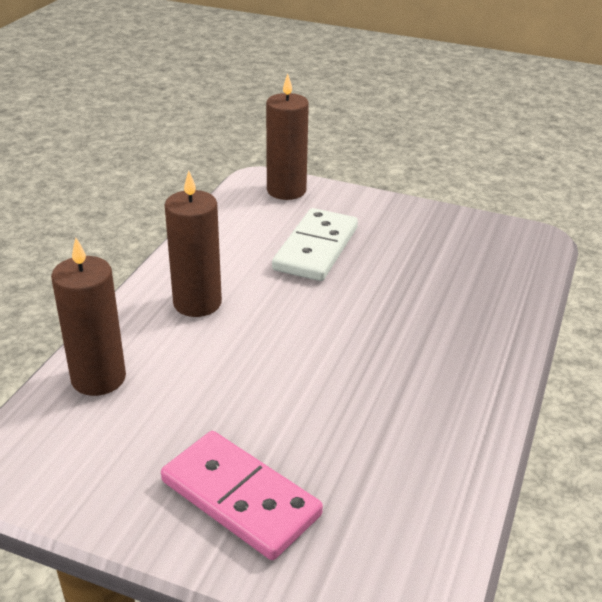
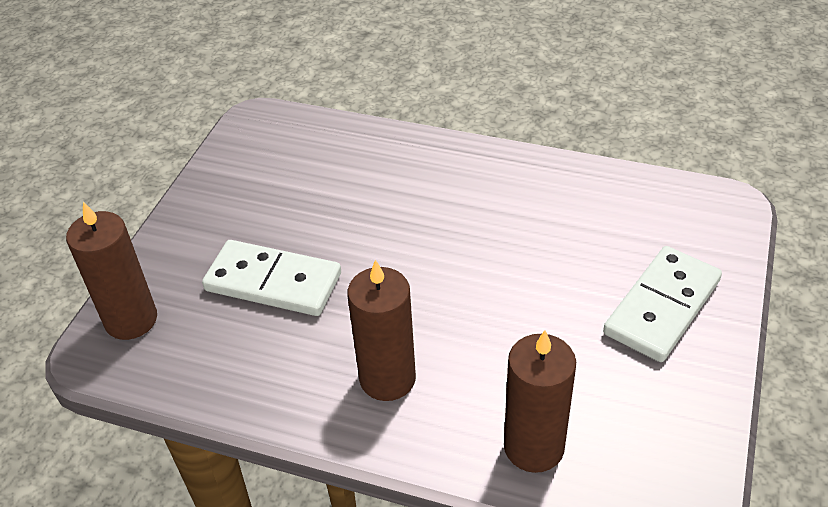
camera: 90 degrees left, 10 degrees up
pink domino [161,431,323,560] -> white domino [603,246,722,362]

